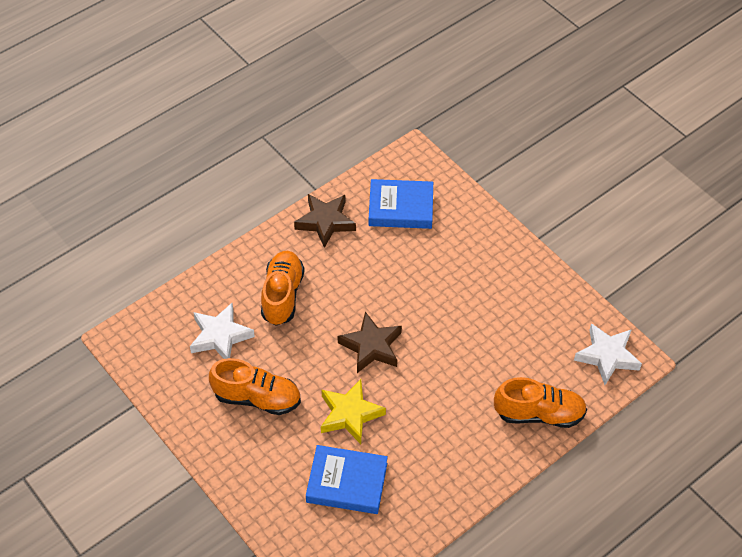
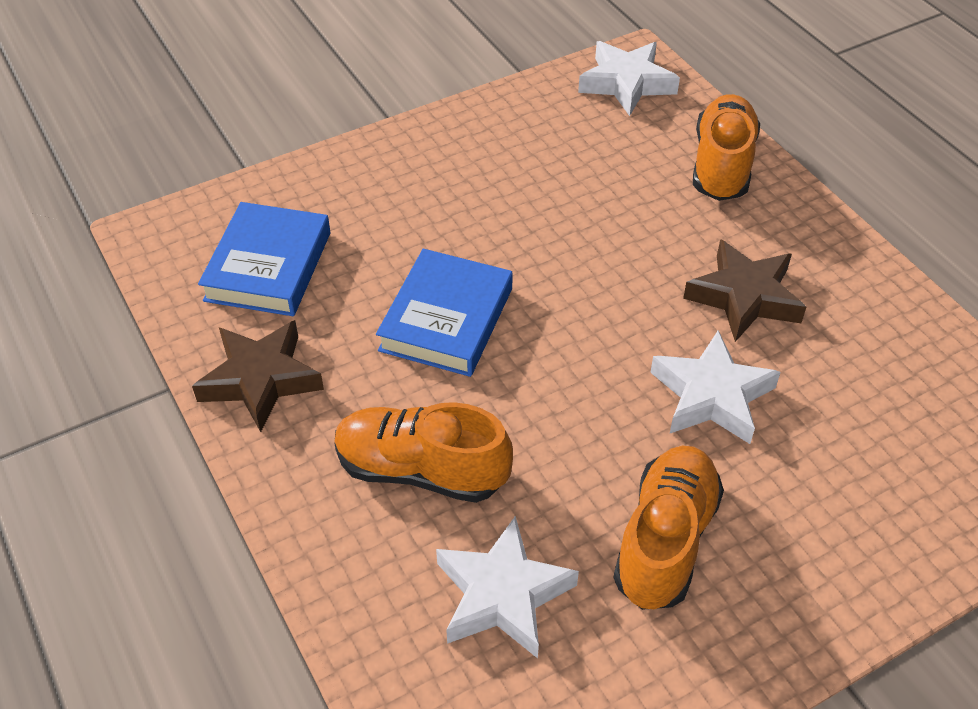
camera: 80 degrees left, 5 degrees down
blue book [306,445,388,514] -> blue book moved to [376,249,513,377]
yellow star [321,379,386,444] -> white star [650,330,781,444]
brown star [338,312,402,373] -> brown star moved to [683,239,806,342]

